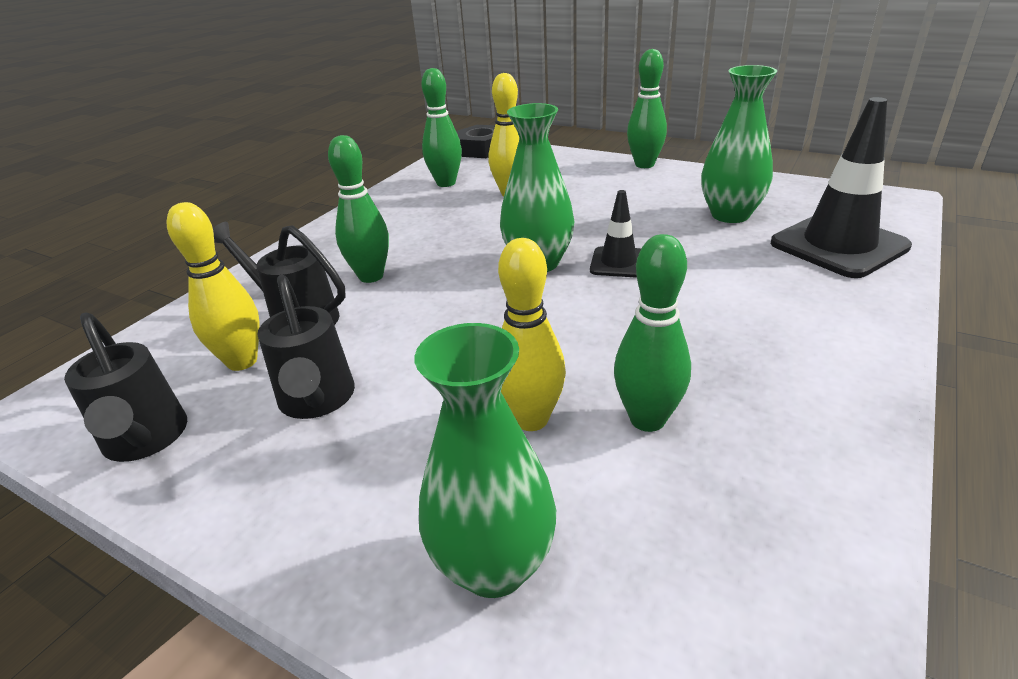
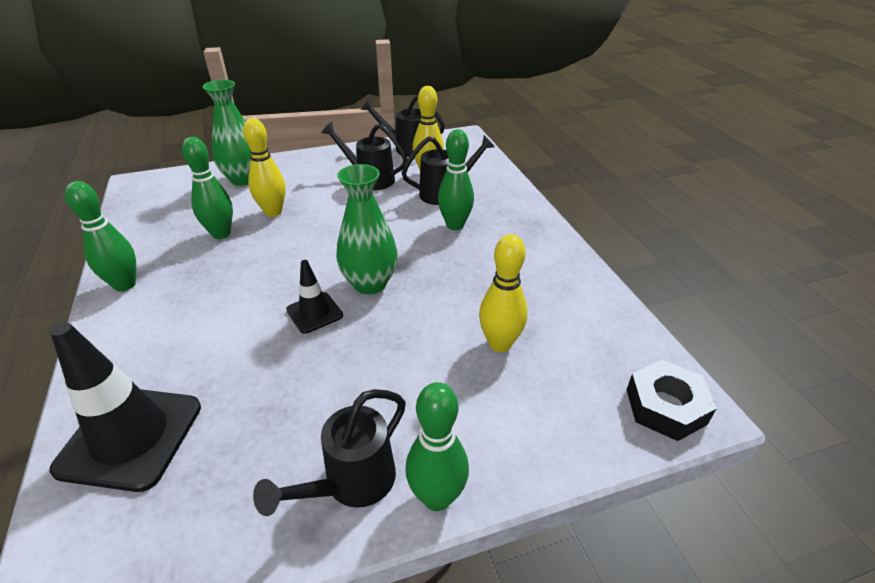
camera: 130 degrees right, 5 degrees up
green bowling pin [421,68,462,187] -> green bowling pin moved to [65,181,136,291]
green vase [701,65,777,223] -> none
none -> black watering can [253,389,406,516]

